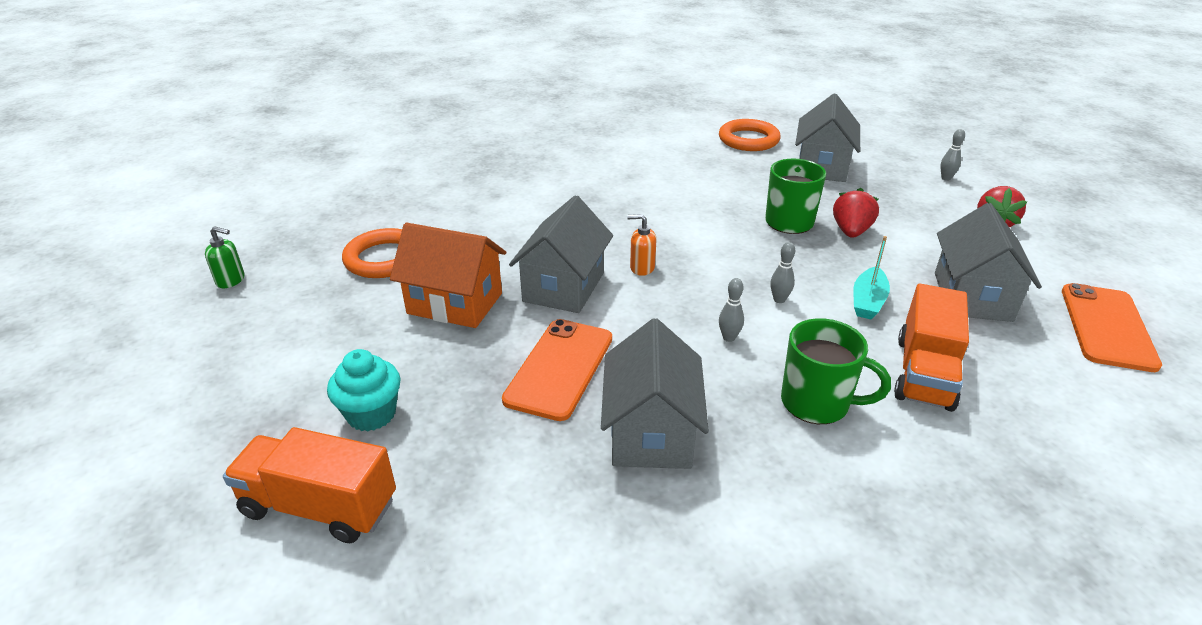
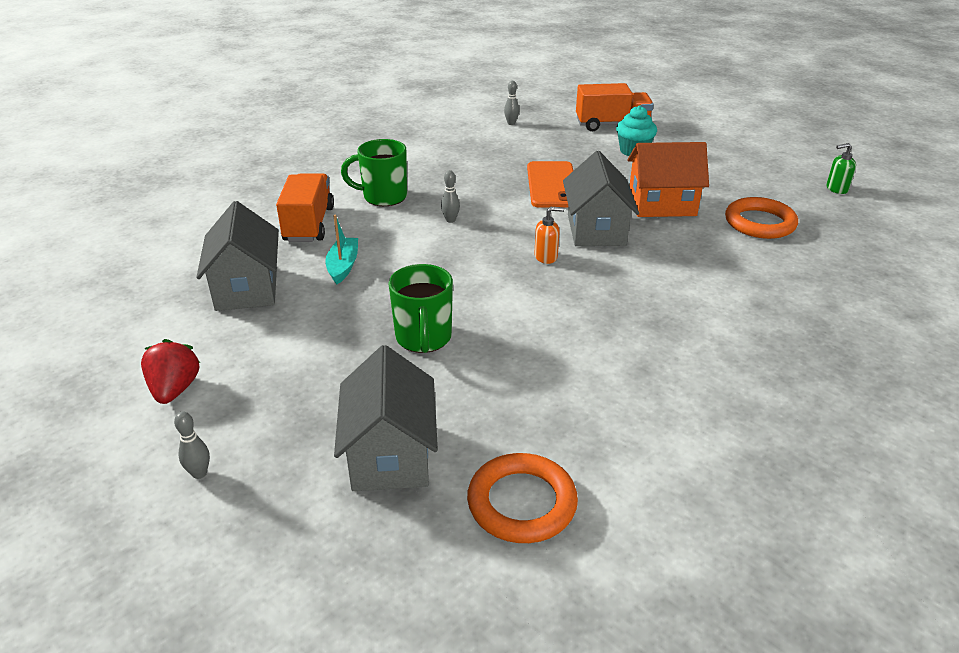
camera: 160 degrees right, 0 degrees up
grey house [601,318,709,469] -> none
grey bowling pin [770,242,795,303] -> grey bowling pin moved to [504,81,519,125]
red strawberry [833,188,879,238] -> none
orange phone [1062,283,1162,372] -> none

